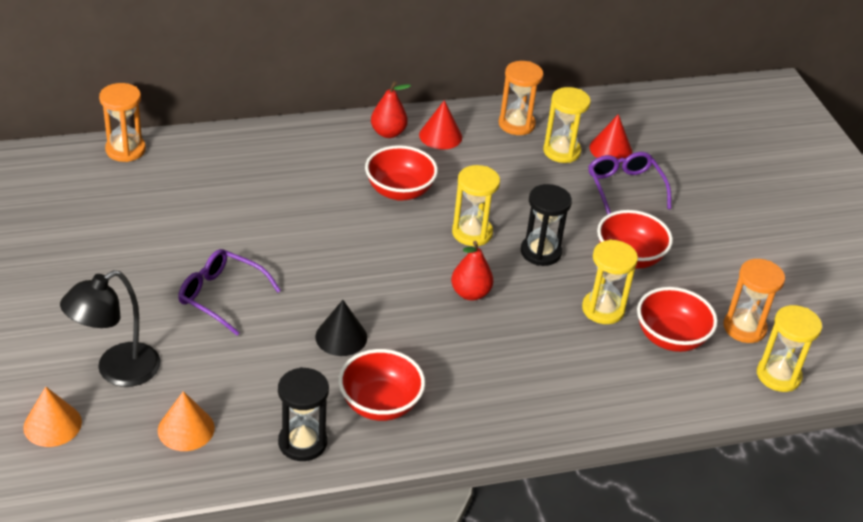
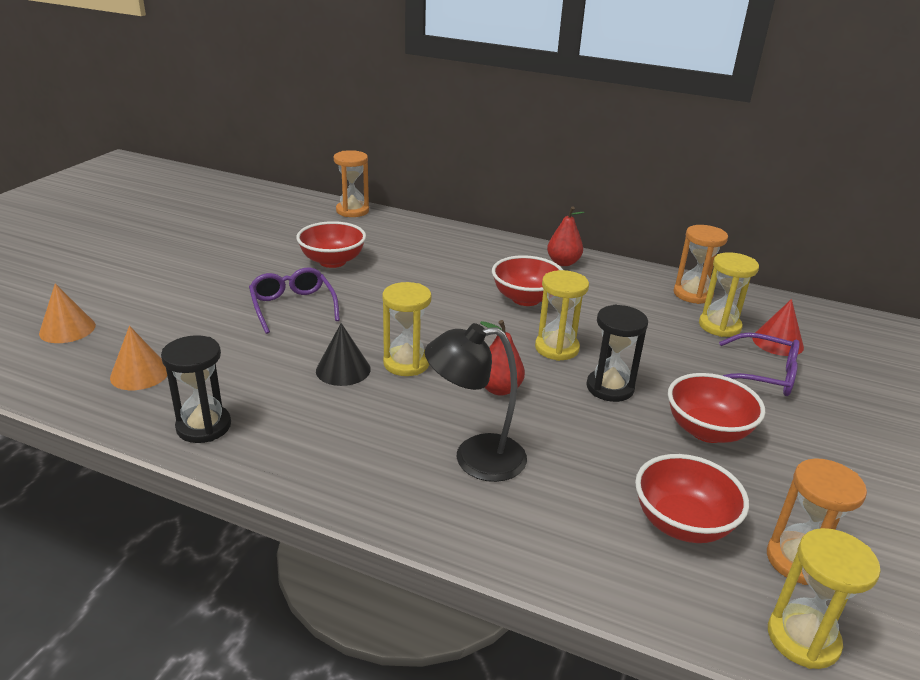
camera: 40 degrees right, 10 degrees down
black lamp [60,270,161,387] -> black lamp moved to [425,323,527,482]
red bowl [339,349,425,421] -> red bowl moved to [296,221,366,268]
red cone [419,100,462,149] -> none
yellow hourglass [582,240,638,324] -> yellow hourglass moved to [382,282,432,376]
purple glasses [588,152,671,215] -> purple glasses turned 90 degrees clockwise [719,332,799,396]

